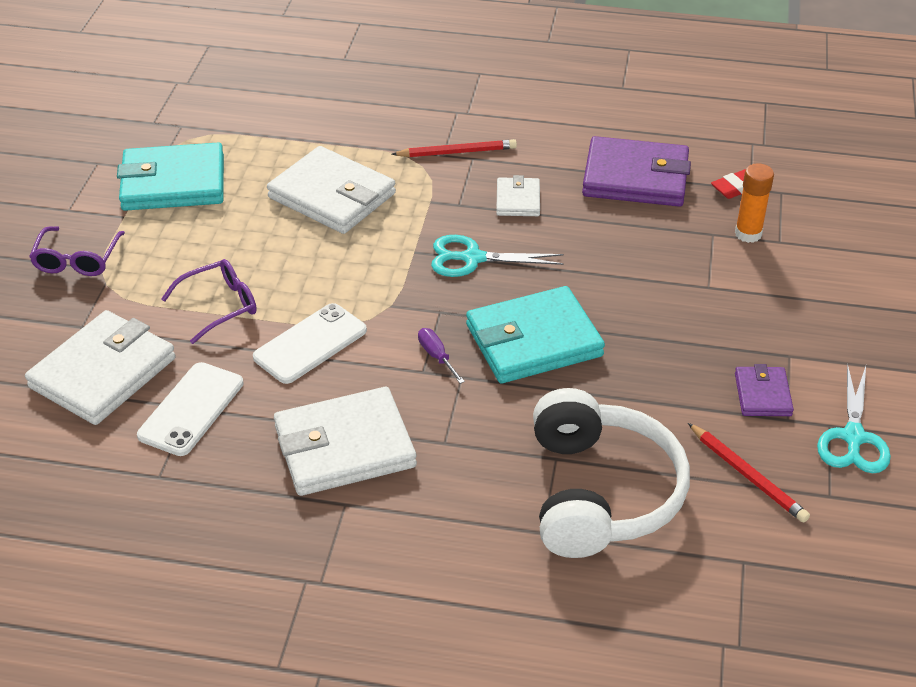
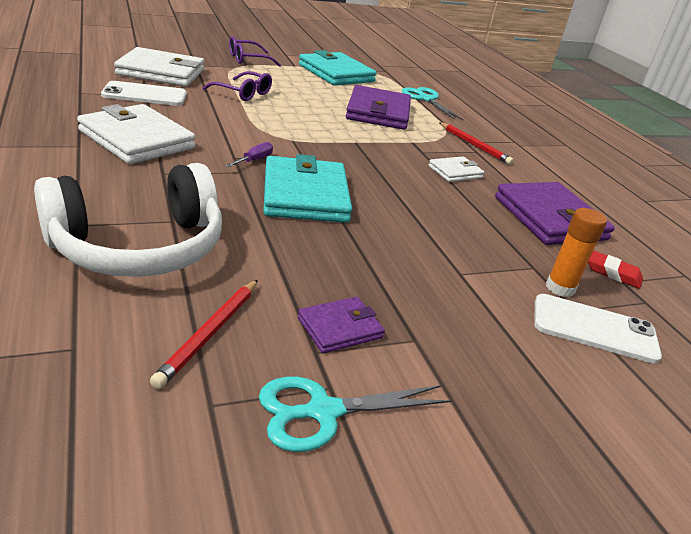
camera: 55 degrees right, 10 degrees down
white phone [253,303,367,384] -> white phone moved to [534,294,662,364]
white wallet [267,146,396,234] -> purple wallet [346,85,411,130]
turquoise scissors [431,235,564,277] -> turquoise scissors moved to [402,87,463,120]
turquoise wallet [466,286,605,383] -> turquoise wallet turned 45 degrees clockwise [263,154,352,223]

